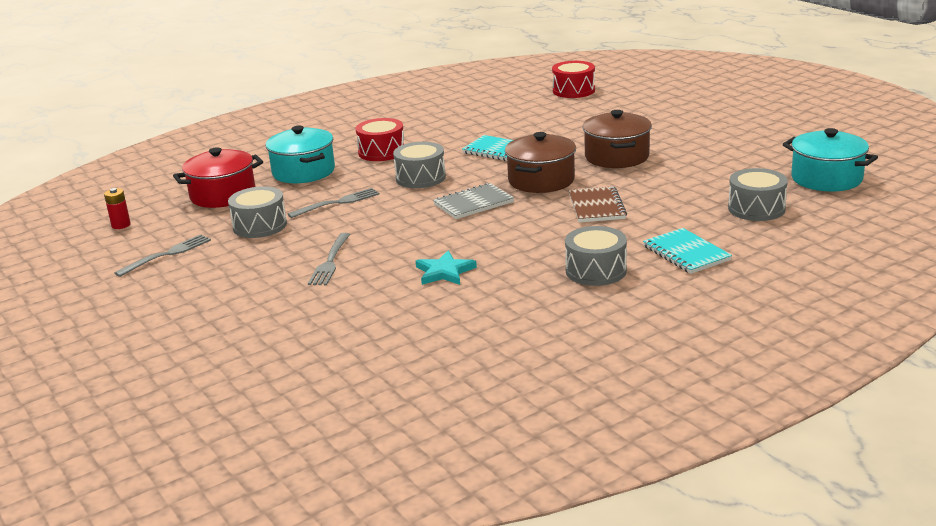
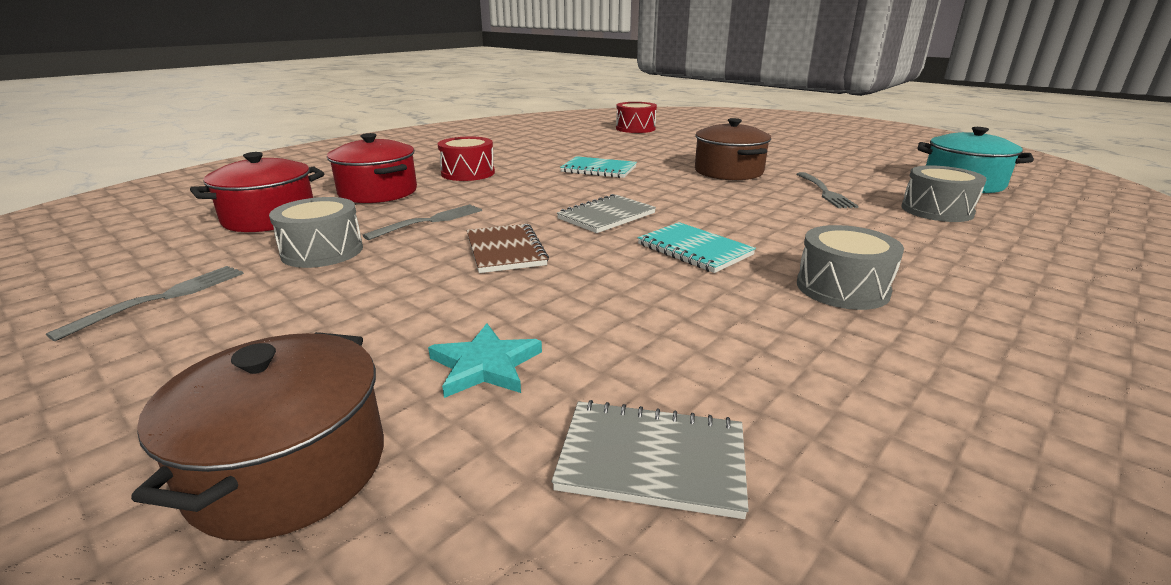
camera: 15 degrees left, 0 degrees up
red battery [104,188,131,229] -> none
turquoise pot [265,126,335,183] -> red pot [327,133,417,203]
grey fork [308,233,350,285] -> grey fork moved to [797,172,858,208]
grey drum [393,142,446,188] -> none
turquoise star [416,251,477,285] -> turquoise star moved to [428,323,542,398]
brown pot [505,132,576,193] -> brown pot moved to [131,332,384,541]
brown notebook [569,186,627,223] -> brown notebook moved to [467,224,549,273]
turquoise notebook [643,228,732,274] -> turquoise notebook moved to [638,222,756,273]
none -> grey notebook [551,400,749,519]

